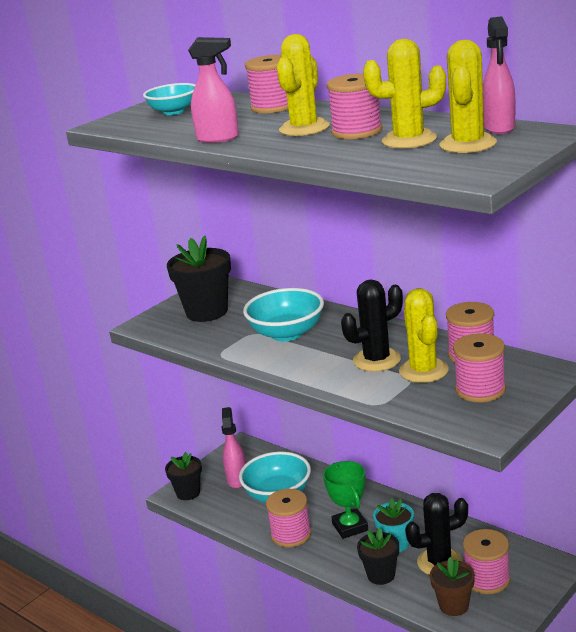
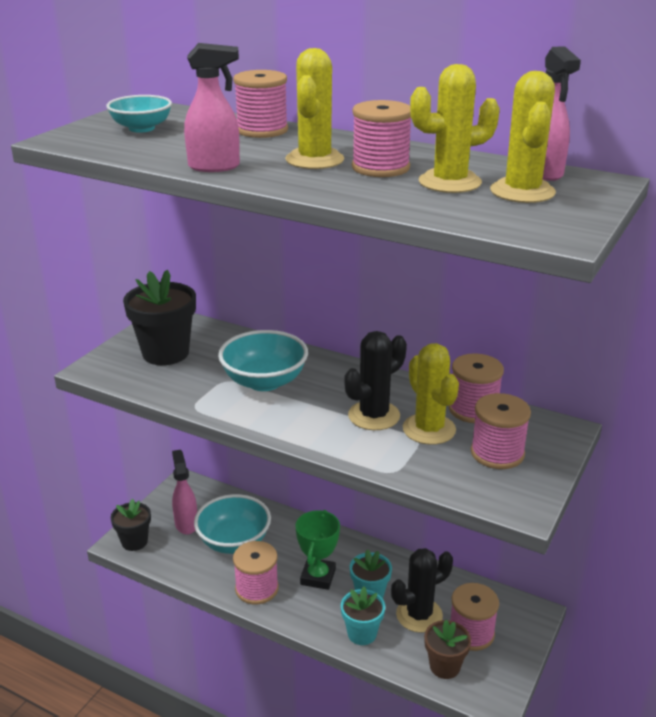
camera: 15 degrees left, 5 degrees up
green trophy [323,461,368,539] -> green trophy turned 45 degrees clockwise [295,510,340,590]
black flower pot [357,528,399,585] -> turquoise flower pot [341,587,385,645]

